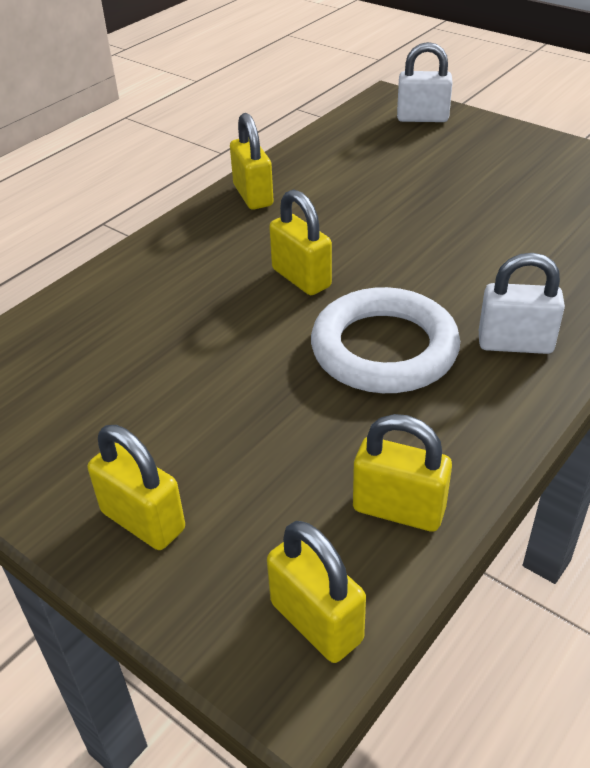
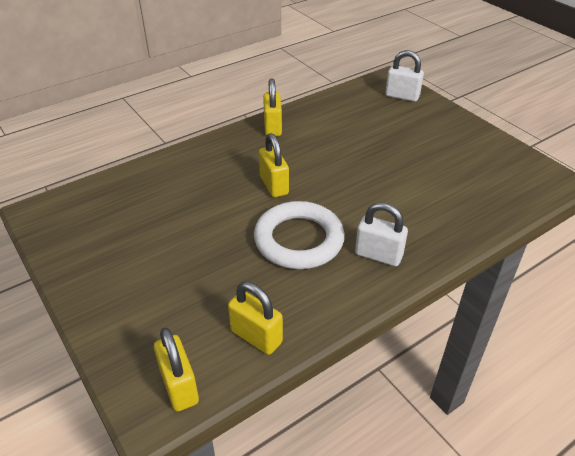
camera: 15 degrees right, 0 degrees up
yellow padlock [88,425,185,550] -> none

